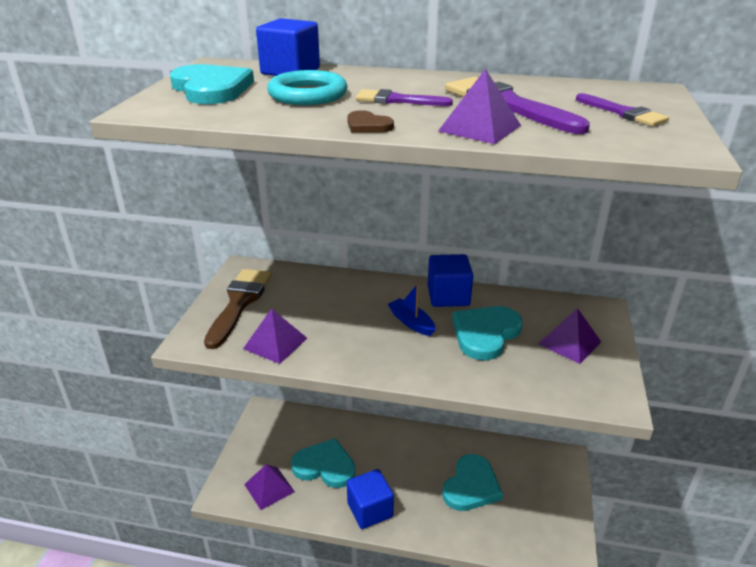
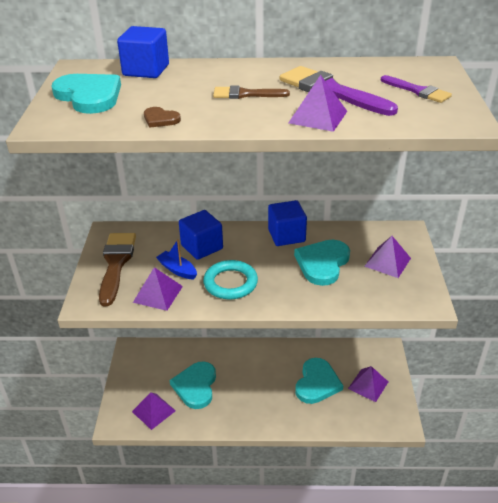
camera: 10 degrees left, 5 degrees up
turquoise ring [267,70,348,105] -> turquoise ring moved to [203,260,258,299]
turquoise heart [291,438,356,488] -> turquoise heart turned 90 degrees counterclockwise [170,361,216,409]
brown heart [347,110,394,133] -> brown heart moved to [144,107,181,128]
blue cube [347,469,394,529] -> blue cube moved to [179,210,223,260]
purple brush [356,89,453,106] -> brown brush [213,86,290,99]
blue boat [388,283,436,336] -> blue boat moved to [156,239,197,280]
none -> purple pyramid [348,366,388,402]

